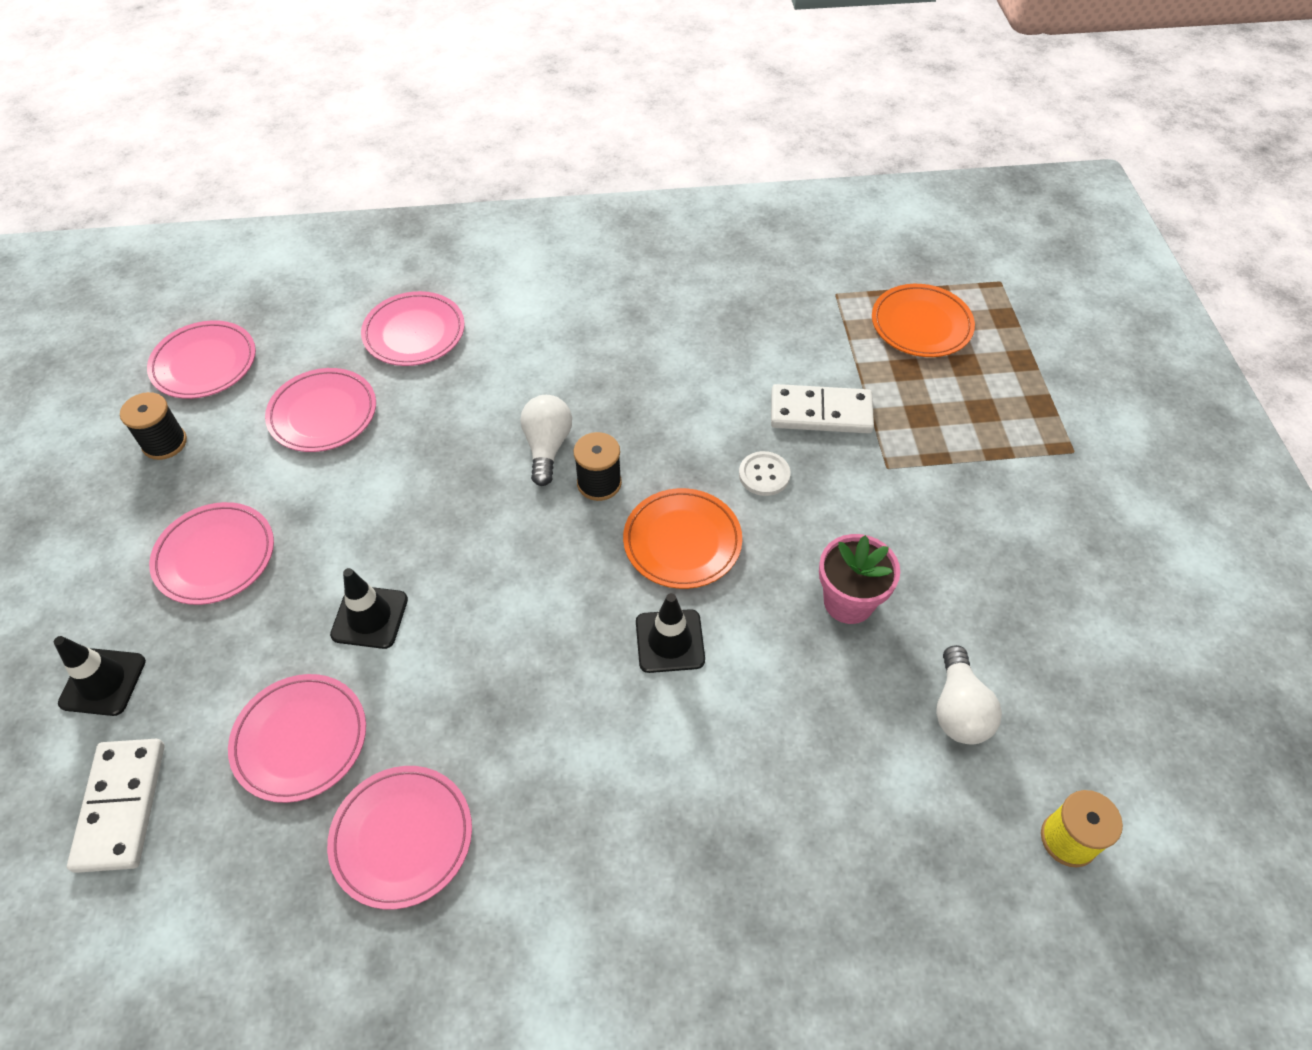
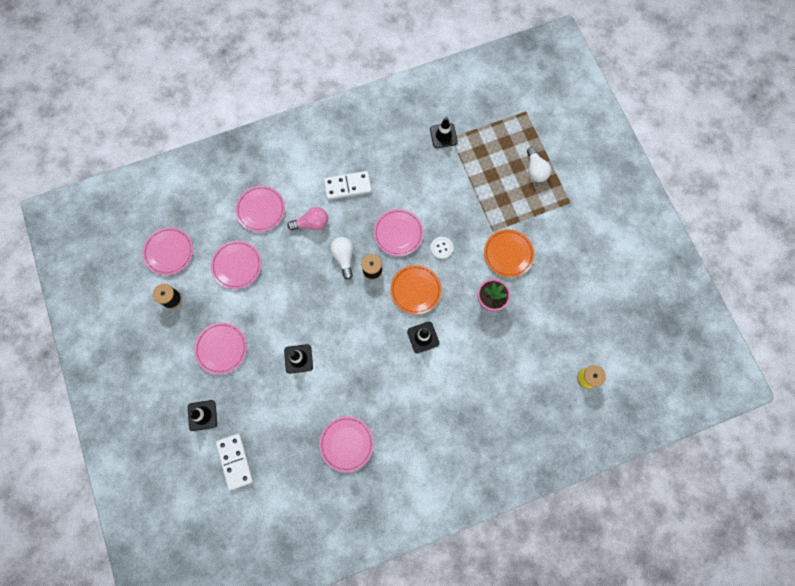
camera: 15 degrees left, 20 degrees up
pink plate [228,674,366,803] -> pink plate moved to [374,209,424,256]
white domino [771,384,874,433] -> white domino moved to [324,171,372,200]
orange plate [872,284,975,357] -> orange plate moved to [484,229,534,277]
white light bulb [936,645,1002,744] -> white light bulb moved to [527,147,551,182]
none -> pink light bulb [287,207,328,230]
none -> black traffic cone [430,117,458,148]

